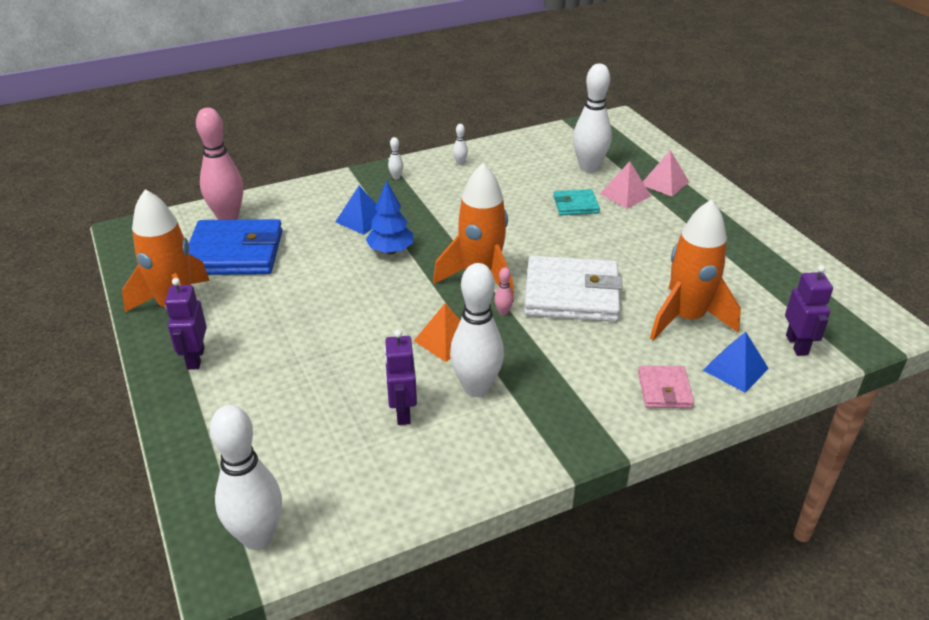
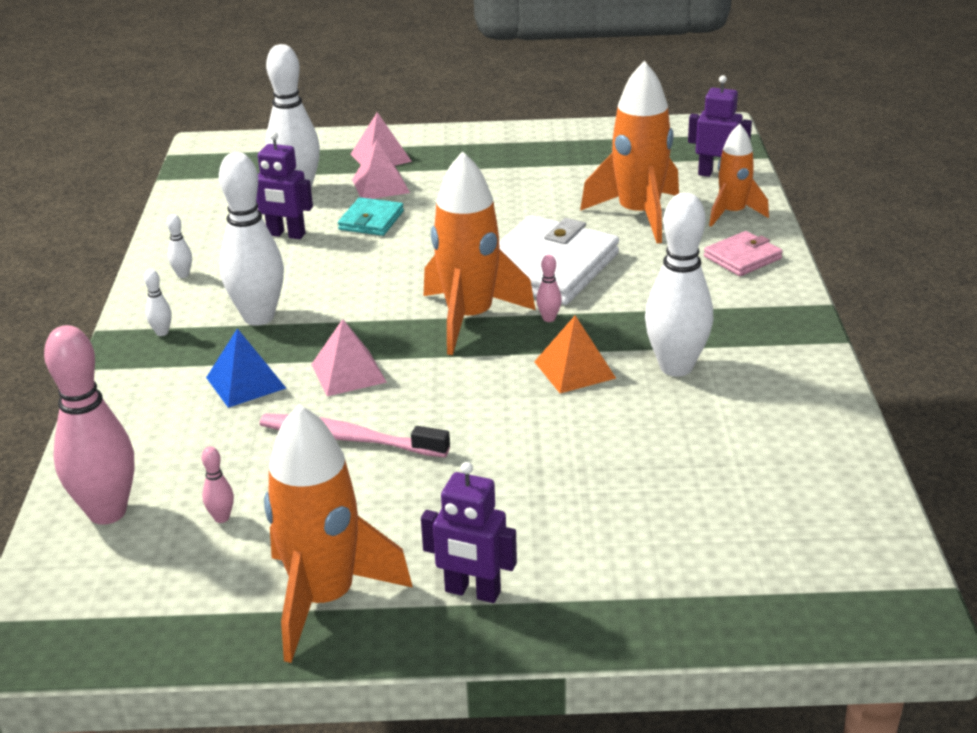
camera: 65 degrees left, 5 degrees down
blue wallet [189,219,283,275] -> pink bowling pin [202,446,234,523]
white bowling pin [210,405,282,550] -> white bowling pin moved to [219,152,284,326]
blue tree [366,180,413,254] -> pink pyramid [311,319,387,396]
purple robot [384,330,417,425] -> purple robot moved to [256,131,313,239]
pink wallet [638,366,694,408] -> pink wallet turned 60 degrees counterclockwise [704,231,783,276]
blue pyramid [703,332,769,393] -> orange rocket [709,124,769,227]
none -> pink toothbrush [260,413,450,457]

